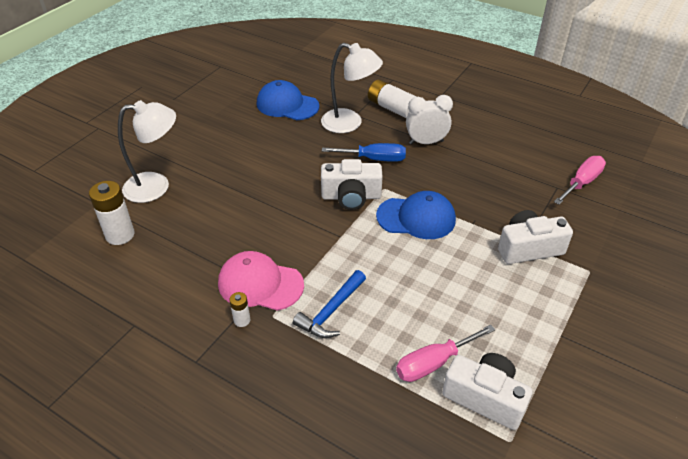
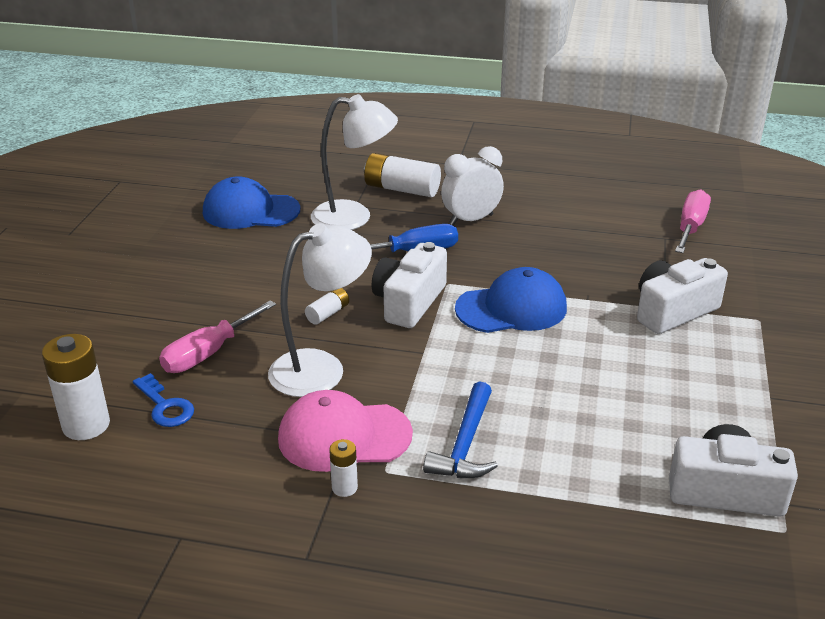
camera: 20 degrees left, 10 degrees down
white lamp [118,100,176,203] -> white lamp moved to [268,223,372,397]
white camera [321,159,383,210] -> white camera turned 135 degrees clockwise [372,242,447,328]
pink screwdriver [396,325,495,382] -> pink screwdriver moved to [159,301,276,373]
none -> blue key [133,373,194,427]
none -> white battery [305,288,349,325]

